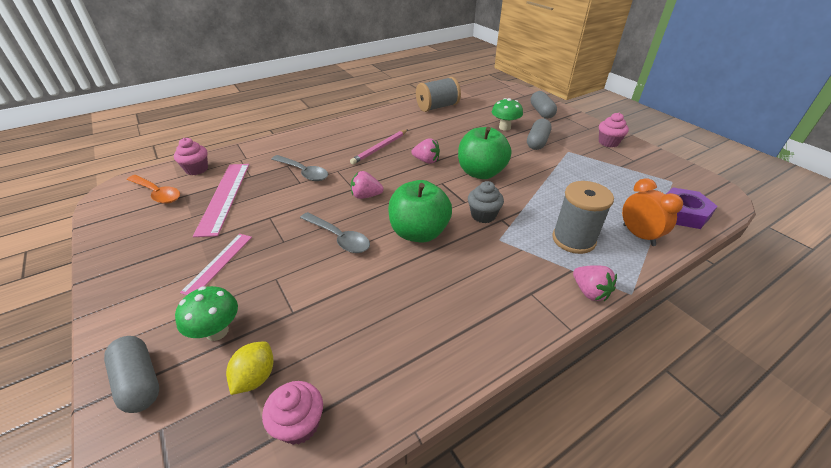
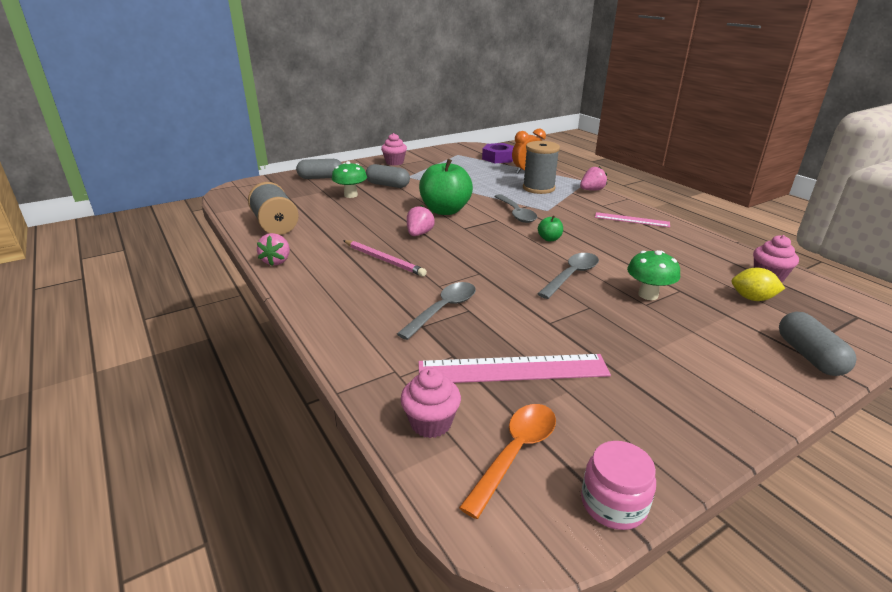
camera: 90 degrees left, 10 degrees down
grey capsule [104,336,159,413] -> grey capsule turned 60 degrees counterclockwise [779,312,857,376]
green mushroom [175,286,238,341] -> green mushroom moved to [627,250,680,300]
pink ruler [180,234,252,295] -> pink ruler moved to [595,212,670,227]
pink strawberry [351,171,383,199] -> pink strawberry moved to [257,233,290,266]
green apple [388,180,452,242] -> green apple [538,216,563,241], size x0.43
grey cupcake [468,181,504,223] -> grey spoon [494,194,537,223]
none -> pink jar [581,441,656,530]

